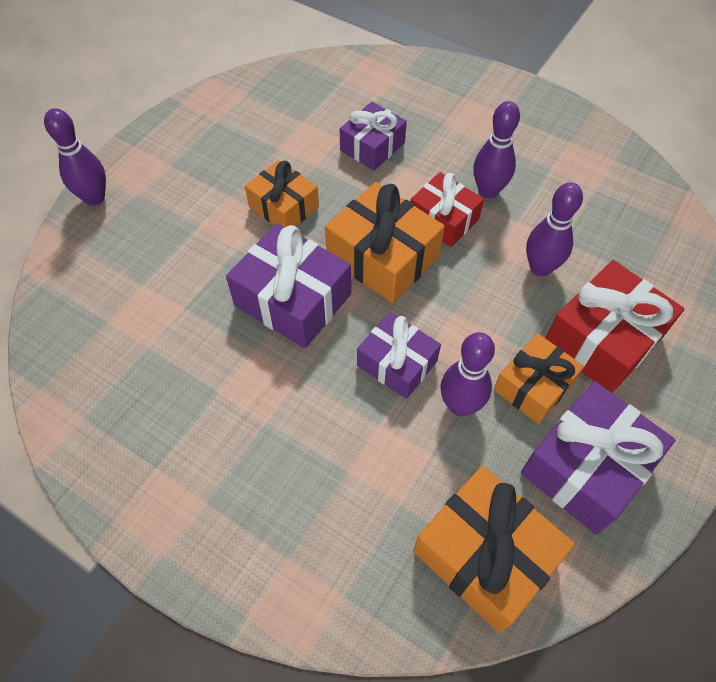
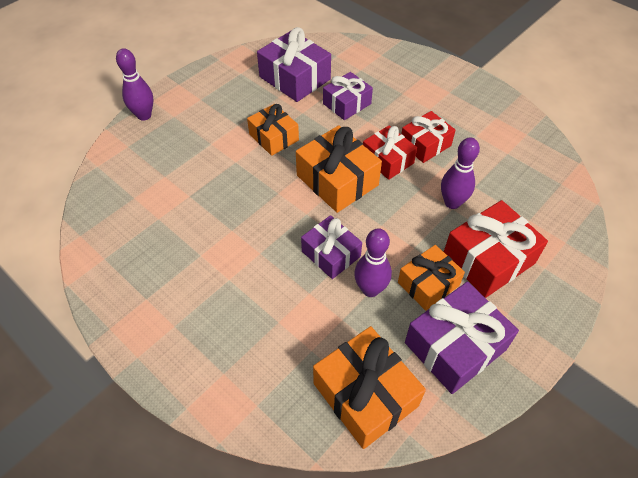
camera: 10 degrees right, 5 degrees down
purple gift [226,223,351,349] -> purple gift moved to [257,27,331,102]
purple bowling pin [473,101,520,199] -> red gift [401,111,456,163]

